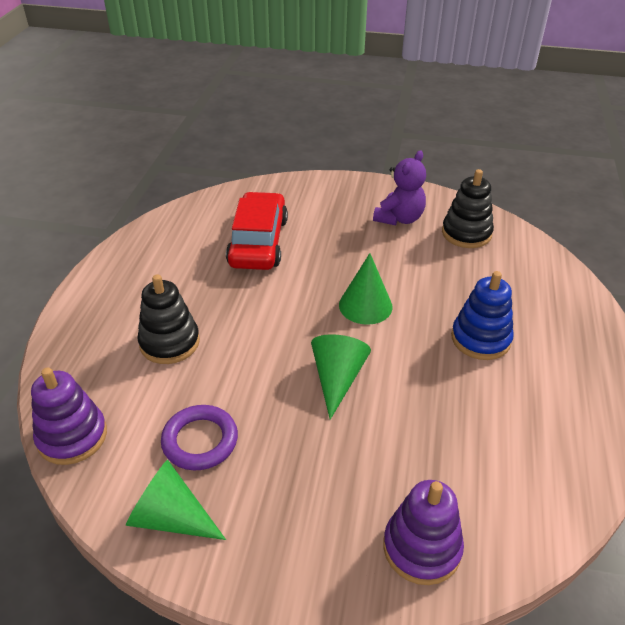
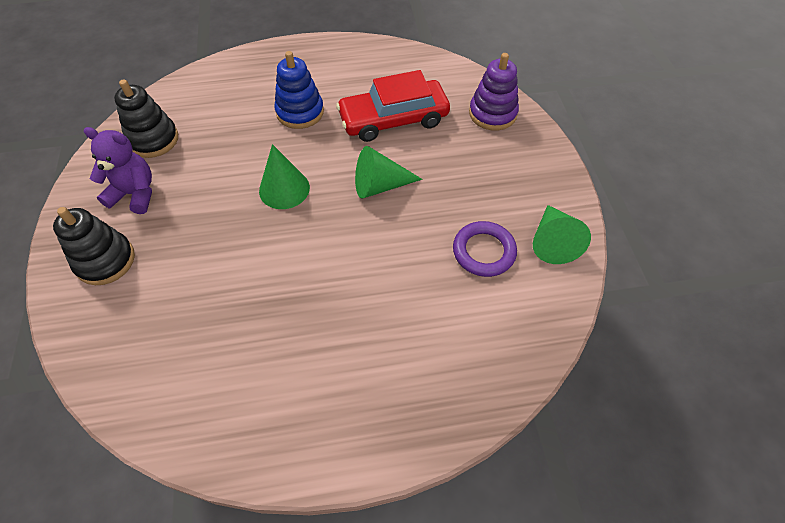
camera: 110 degrees left, 15 degrees up
purple stacking toy [31,367,107,465] -> none
black stacking toy [137,274,200,364] -> black stacking toy moved to [53,207,135,285]
red car [226,192,288,270] -> red car moved to [336,70,450,142]

